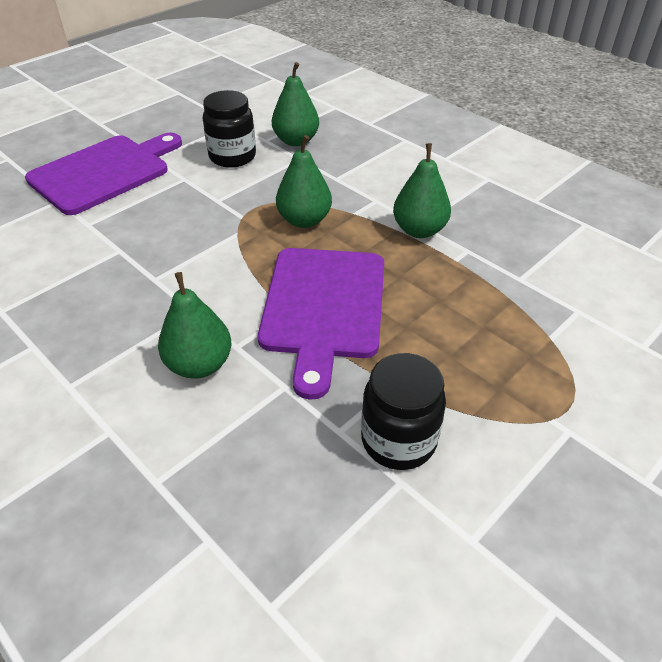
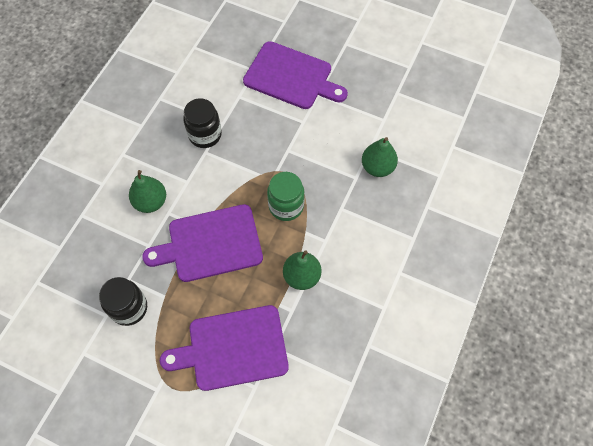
camera: 70 degrees right, 20 degrees up
black jar [203,90,256,168] -> black jar moved to [183,98,222,148]
green pear [276,135,332,228] -> green jar [267,172,305,221]
none -> purple cutting board [160,305,289,391]

